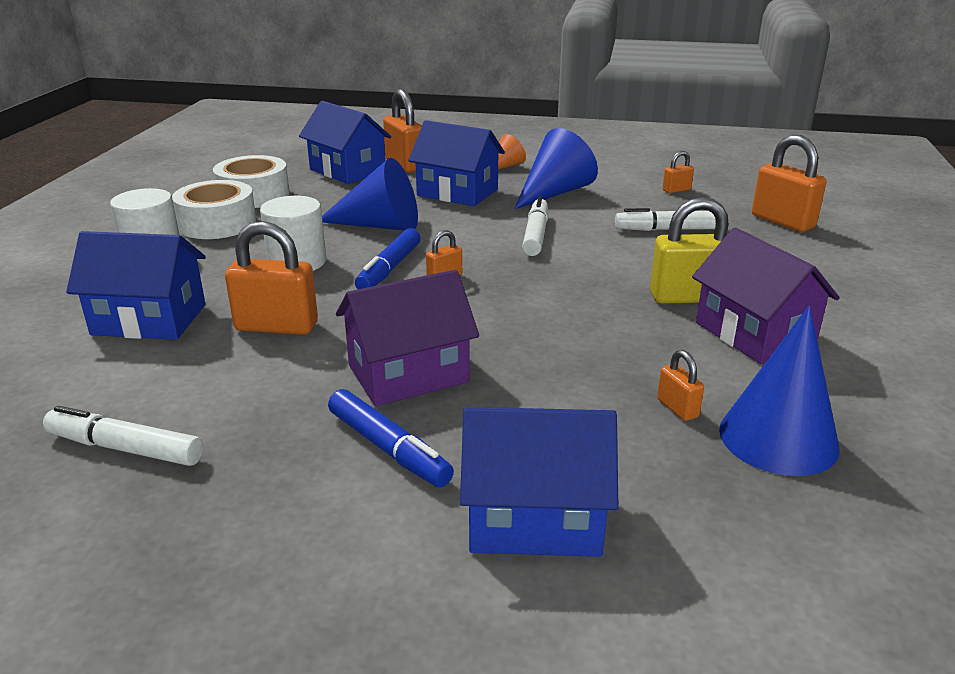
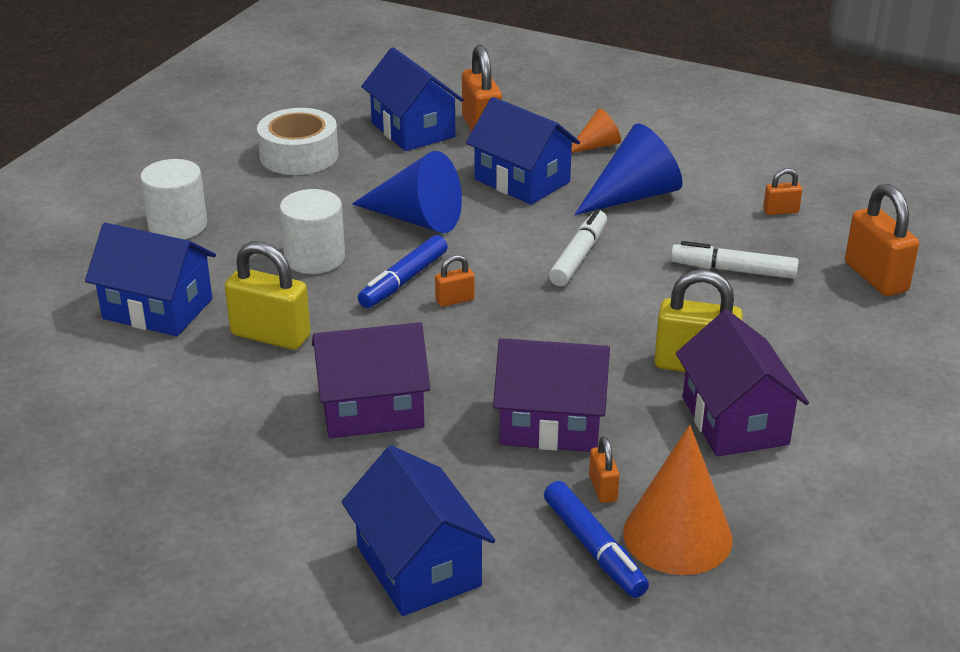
camera: 15 degrees right, 5 degrees up
white marker [43,406,203,466] -> none
white tape [172,180,256,239] -> none
orange padlock [225,221,318,335] -> yellow padlock [225,241,311,350]
blue marker [328,389,454,487] -> blue marker moved to [544,481,649,598]
blue house [460,407,618,557] -> blue house turned 45 degrees clockwise [341,446,495,616]
blue cone [719,305,840,476] -> orange cone [623,425,732,575]
none -> purple house [493,338,610,452]

